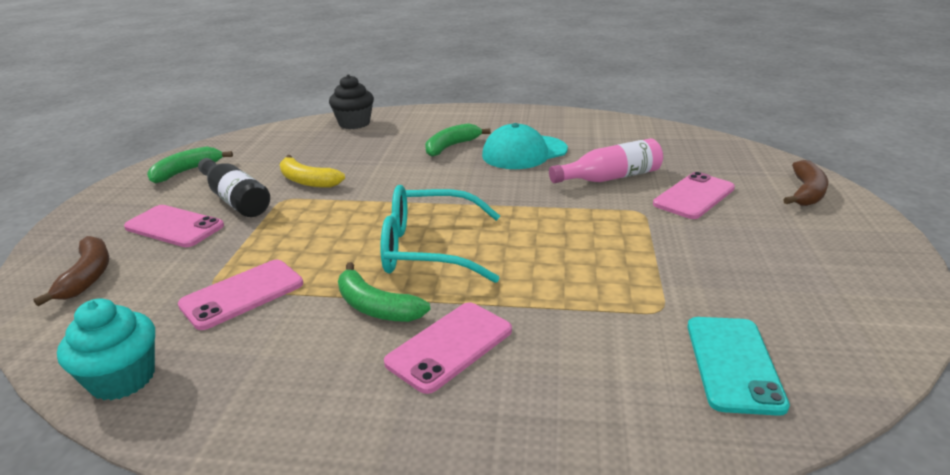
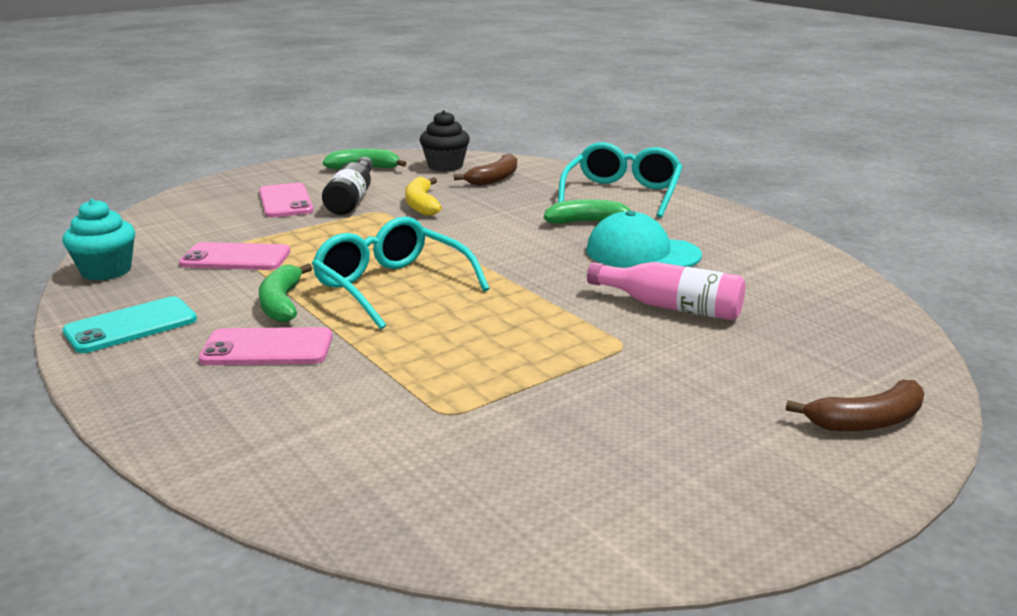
camera: 45 degrees right, 5 degrees down
brown banana [33,236,109,306] -> brown banana moved to [454,154,517,186]
black cupcake [329,74,374,129] -> black cupcake moved to [420,110,470,172]
pink phone [653,172,735,219] -> none
turquoise phone [687,317,790,416] -> turquoise phone moved to [62,296,197,353]
none -> turquoise glasses [558,142,683,217]

